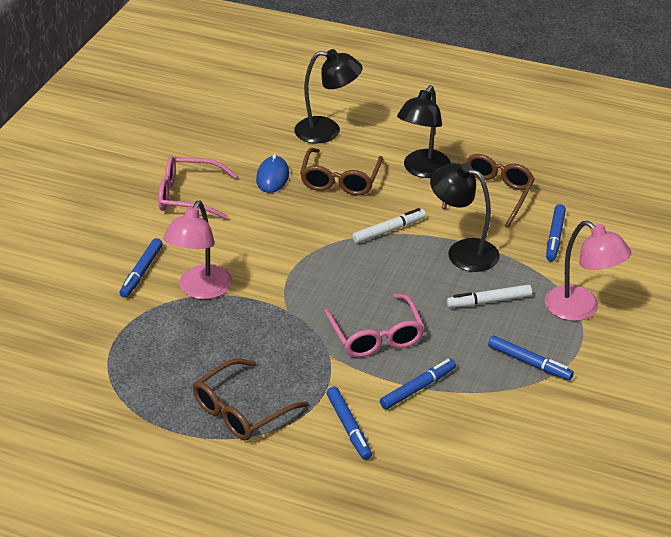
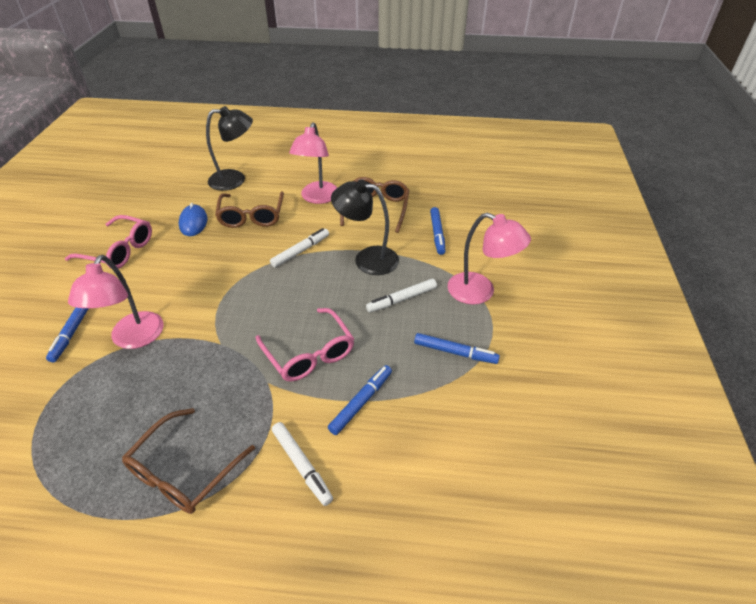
camera: 15 degrees left, 5 degrees up
pink glasses [158,156,237,219] -> pink glasses turned 150 degrees counterclockwise [65,215,152,269]
blue marker [326,387,372,460] -> white marker [272,422,333,506]
black lamp [397,85,451,178] -> pink lamp [289,122,337,204]

